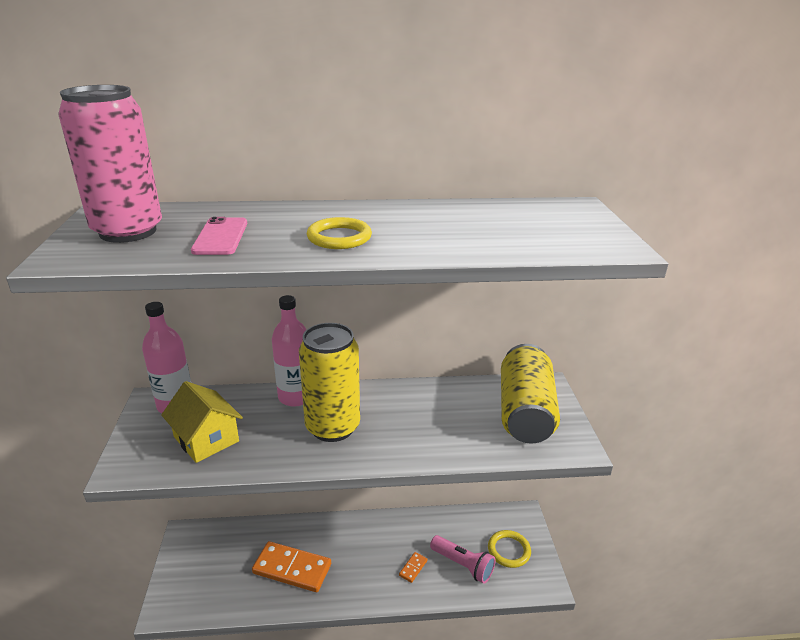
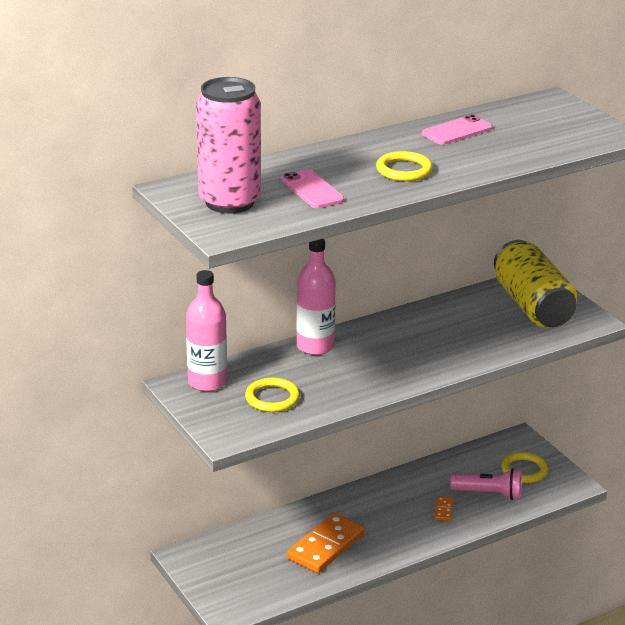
camera: 25 degrees left, 0 degrees up
yellow house [161,381,243,463] -> yellow ring [245,378,300,412]
orange domino [252,541,331,592] -> orange domino turned 45 degrees counterclockwise [287,513,365,573]
yellow can [299,323,360,442] -> none
none -> pink phone [422,115,493,145]

